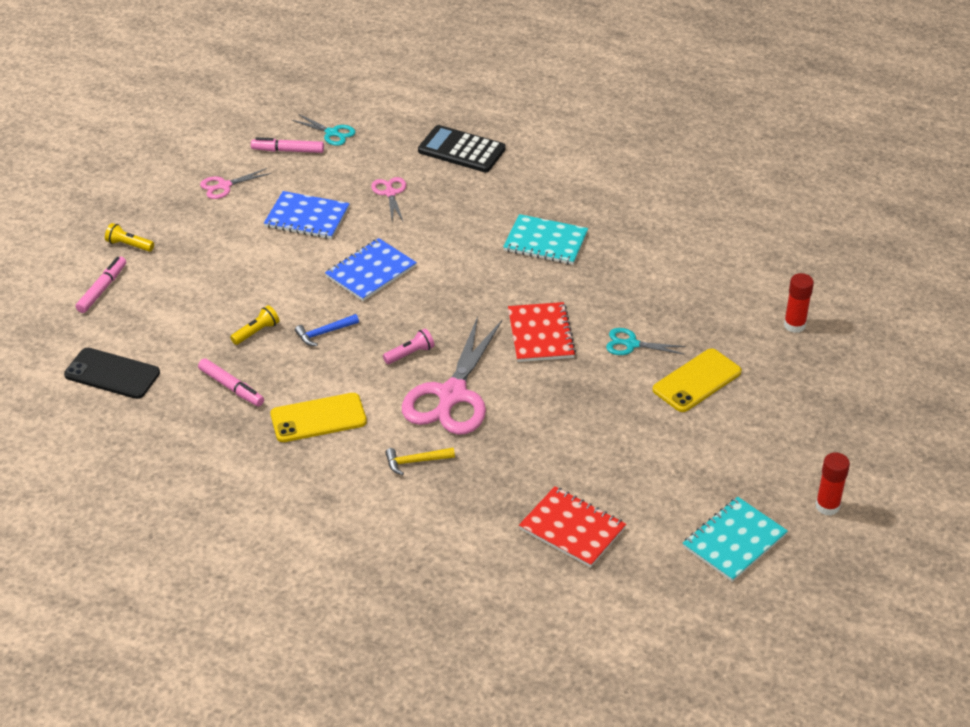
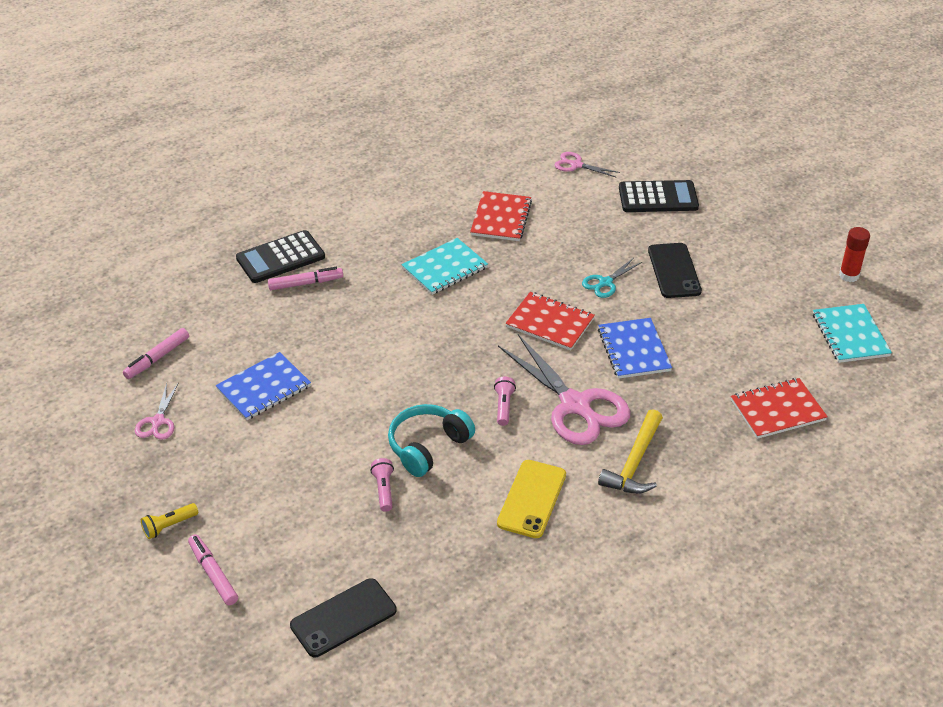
camera: 55 degrees left, 0 degrees up
pink marker [198,358,264,406] -> pink marker moved to [268,267,343,290]
yellow flashlight [230,305,279,345] -> pink flashlight [370,458,394,512]
turquoise scissors [292,114,355,146] -> none
blue hammer [295,314,359,346] -> turquoise headphones [388,404,475,477]
blue notebook [325,238,417,301] -> blue notebook moved to [598,318,672,379]
pink scissors [371,177,406,221] -> pink scissors moved to [555,152,620,178]
yellow hammer [385,448,455,475] -> yellow hammer [598,409,663,494], size x1.67
yellow phone [652,349,742,412] -> black phone [648,243,702,298]
red glue stick [784,273,814,333] -> black calculator [619,180,699,212]
none -> red notebook [470,191,532,241]

